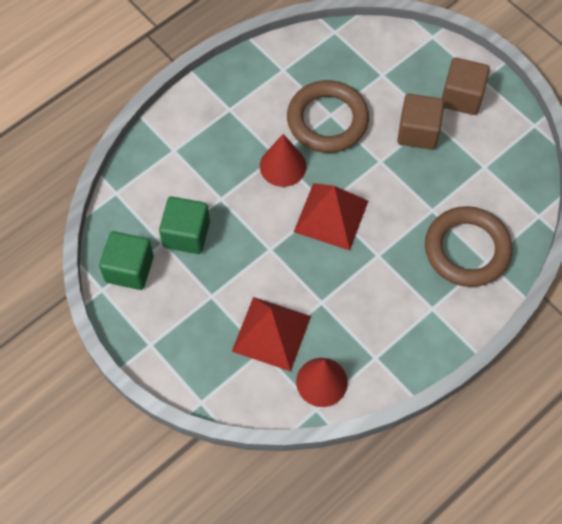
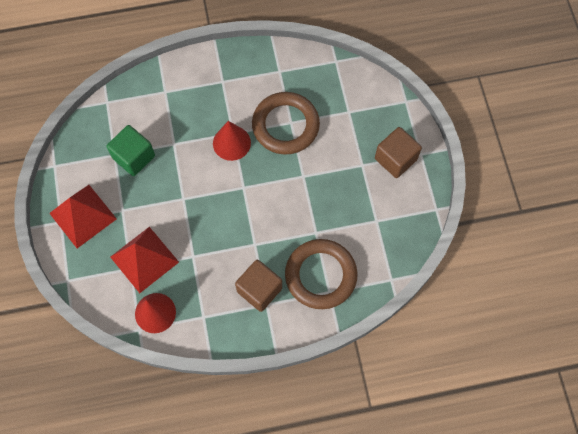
camera: 30 degrees right, 5 degrees up
green cube [99,231,154,290] -> none
red pyramid [294,183,368,251] -> red pyramid moved to [49,185,117,248]
brown cube [397,94,444,150] -> brown cube moved to [235,260,282,312]

